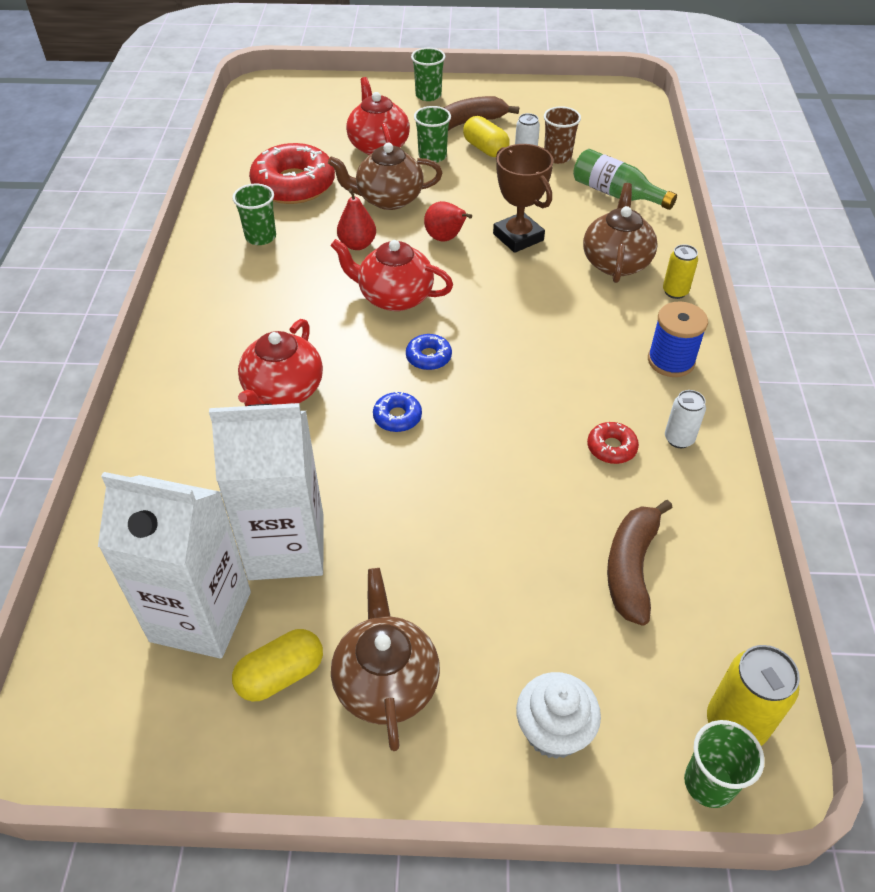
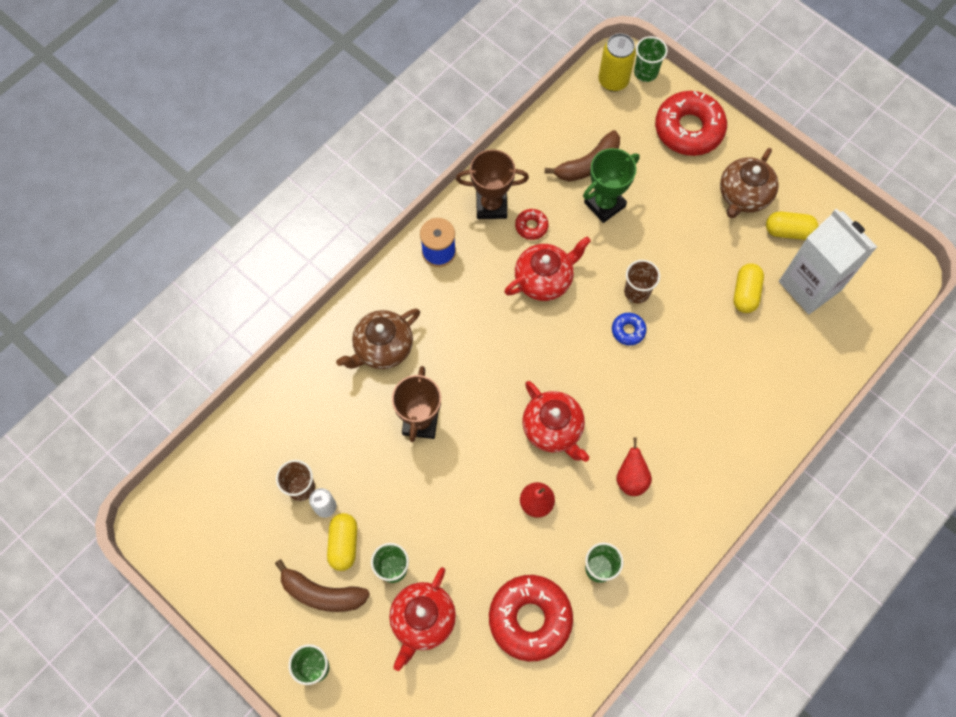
camera: 140 degrees left, 20 degrees up
white carton [209,403,324,580] -> yellow capsule [734,263,764,313]
red teapot [238,319,323,406] -> red teapot moved to [504,237,591,301]
brown teapot [328,143,442,210] -> none
blue donut [406,334,452,370] -> none
red pear [424,201,472,241] -> red pear moved to [616,437,652,496]
white cupcake [516,672,601,759] -> red donut [655,91,727,156]
green bottle [573,149,677,210] -> none
yellow can [663,244,698,299] -> none
white can [665,390,706,448] -> brown trophy [456,149,529,219]
none -> green trophy [583,148,640,223]
none -> brown cup [624,260,660,303]

